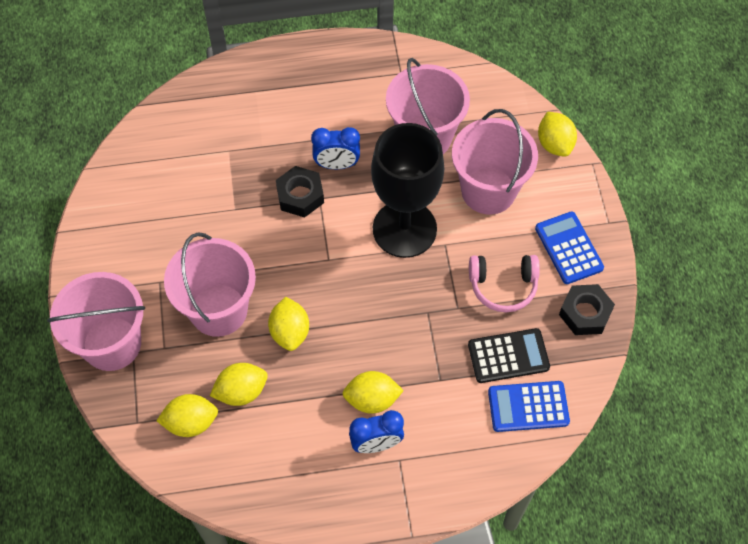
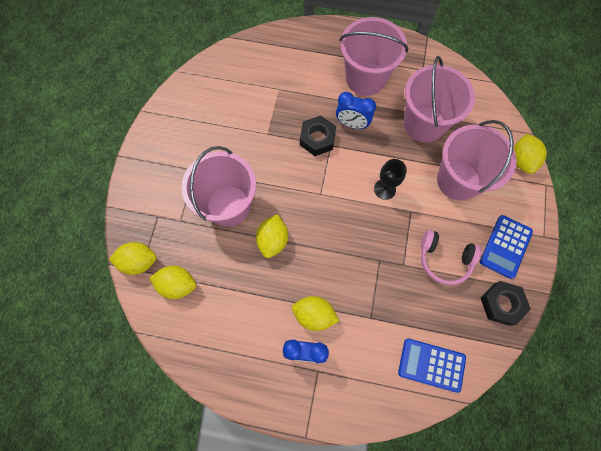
camera: 20 degrees right, 10 degrees up
pink bucket [47,272,145,371] -> pink bucket moved to [339,17,408,96]
yellow lemon [210,363,268,406] -> yellow lemon moved to [109,242,157,275]
black goblet [371,123,444,258] -> black goblet [374,159,407,200], size x0.44
black calculator [468,328,550,383] -> none
blue calculator [535,211,604,284] -> blue calculator turned 150 degrees counterclockwise [480,215,533,279]

